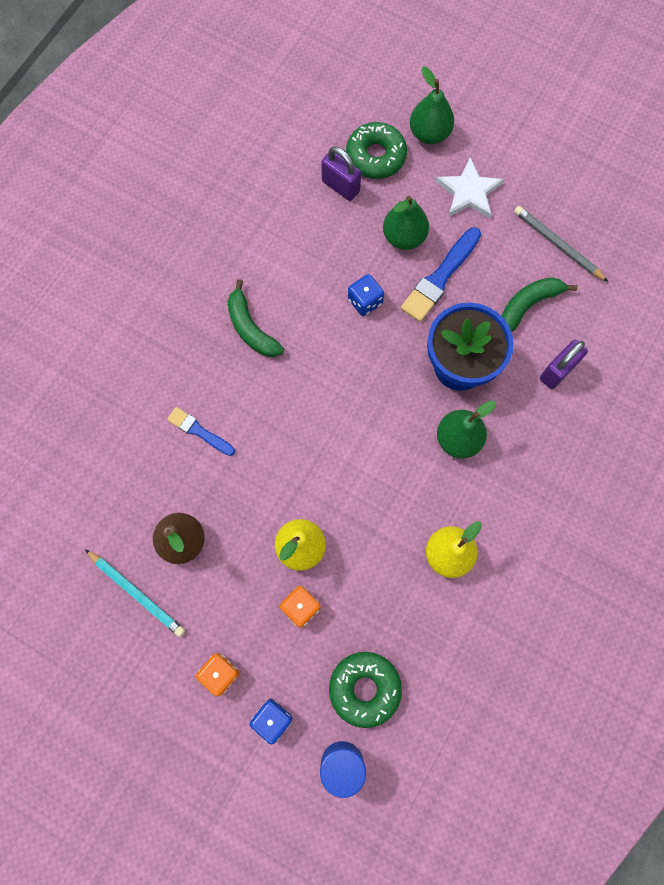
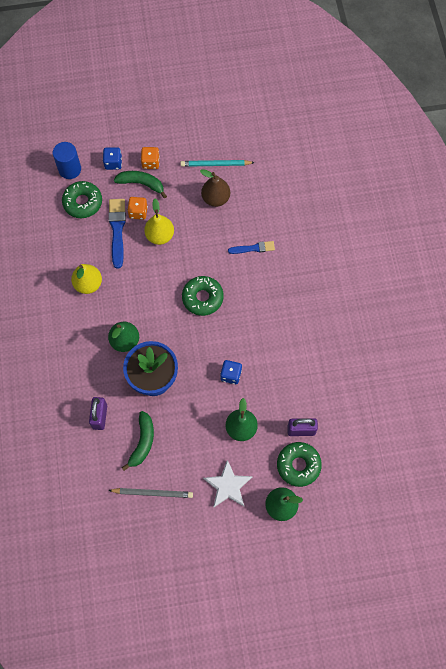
camera: 140 degrees right, 5 degrees down
green banana [228,279,284,357] -> green banana moved to [114,171,167,199]
blue brush [401,227,481,322] -> blue brush moved to [108,199,126,269]
none -> green donut [182,276,224,316]

